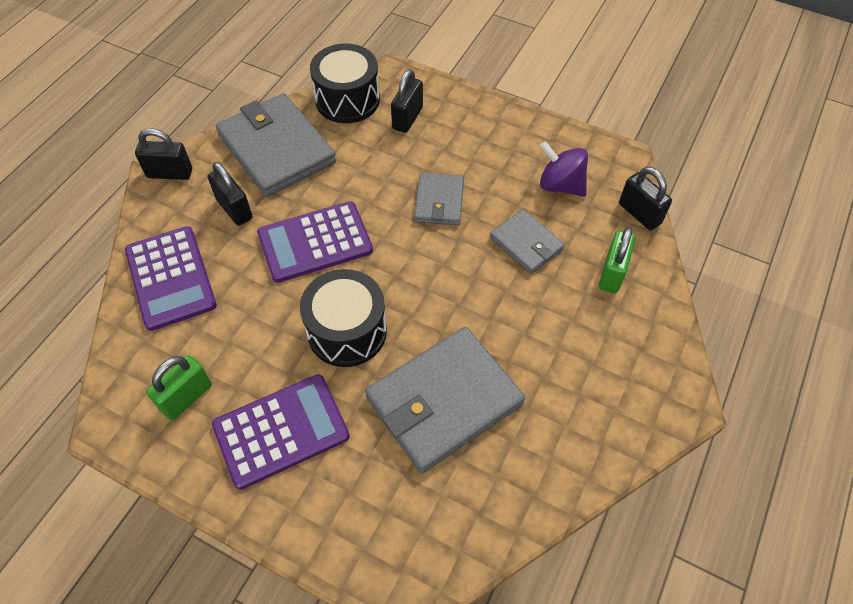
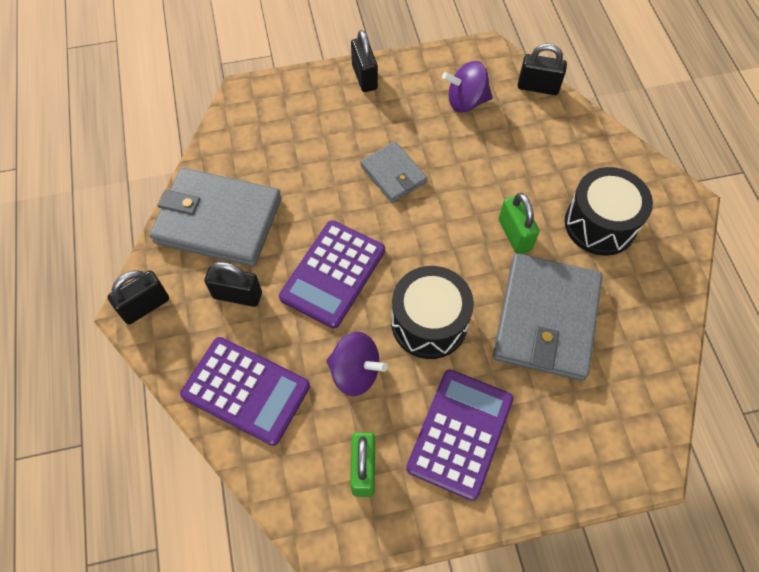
camera: 40 degrees left, 5 degrees up
black drum [310,44,380,123] -> black drum moved to [565,167,653,256]
black padlock [391,69,423,133] -> black padlock moved to [351,30,378,92]
grey wallet [490,209,565,274] -> none
green padlock [599,227,635,293] -> green padlock moved to [499,193,539,254]
none -> purple spinning top [326,332,388,396]

